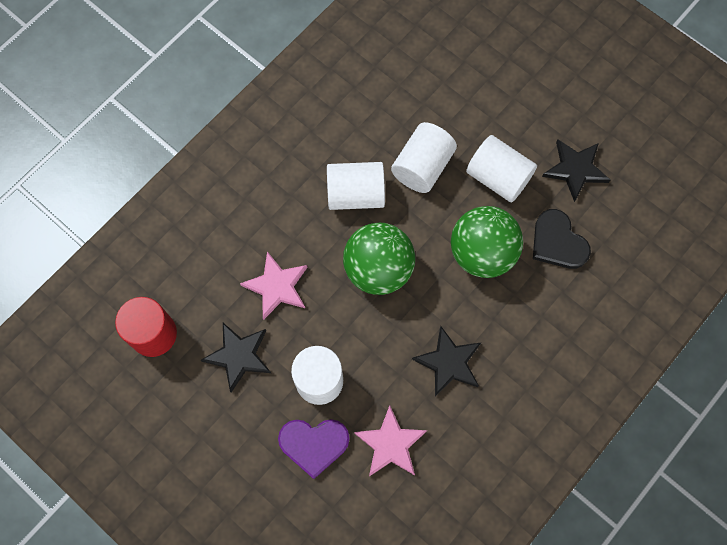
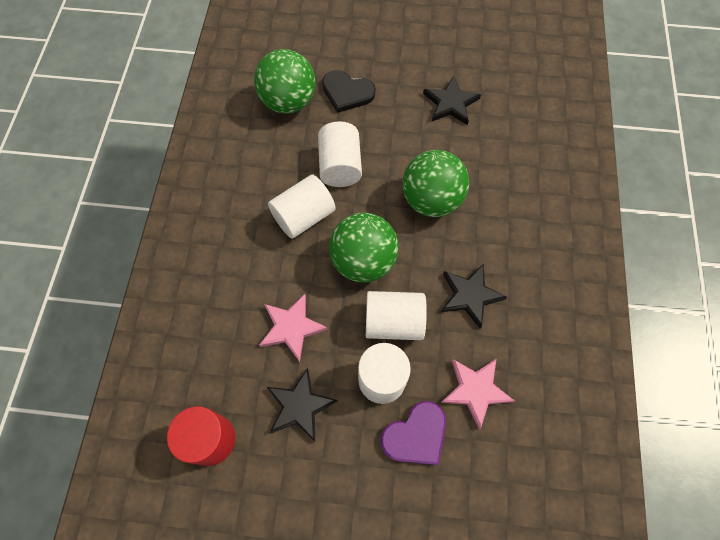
camera: 35 degrees left, 5 degrees down
white cylinder [466,135,537,202] -> white cylinder moved to [366,291,427,340]
black heart [533,209,591,269] -> black heart moved to [322,70,376,113]
none -> green ball [254,49,316,114]

